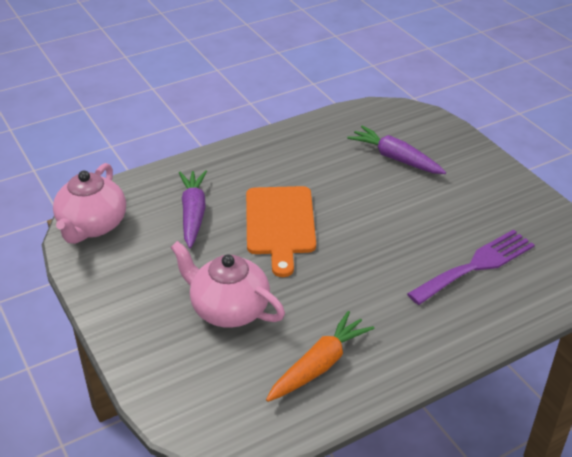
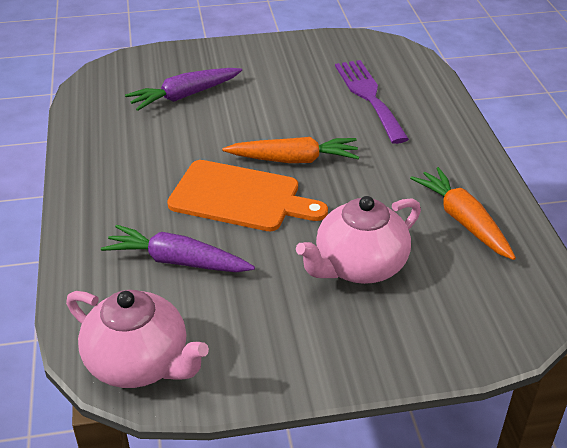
camera: 70 degrees left, 0 degrees up
none -> orange carrot [222,137,359,163]

